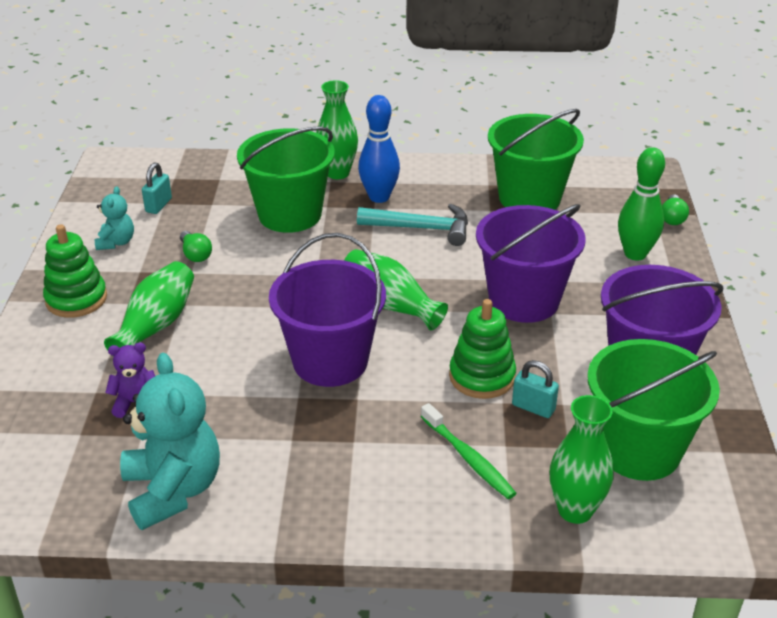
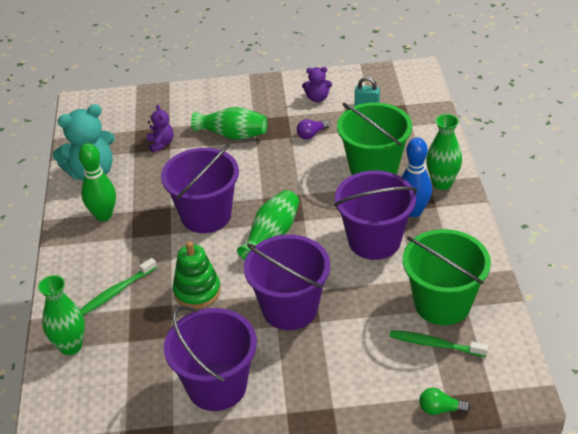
camera: 85 degrees right, 5 degrees up
green stacking toy [43,224,107,318] -> none
turquoise teddy bear [95,186,134,250] -> purple teddy bear [302,67,332,102]
green light bulb [180,231,212,262] -> purple light bulb [297,119,330,140]
turquoise hammer [357,204,468,246] -> purple bucket [334,170,417,260]
turquoise padlock [512,360,559,418] -> none
green bucket [587,339,720,481] -> none
green bowling pin [618,147,665,260] -> green bowling pin moved to [79,143,116,221]
none -> green toothbrush [390,330,489,357]

